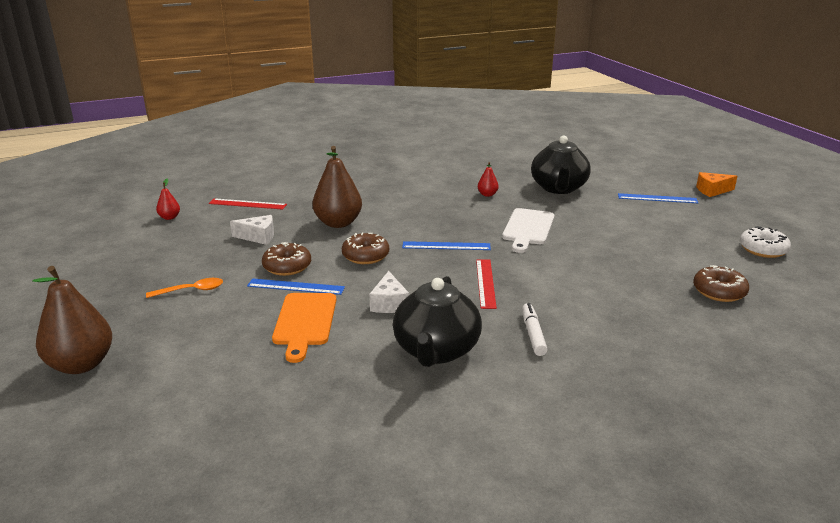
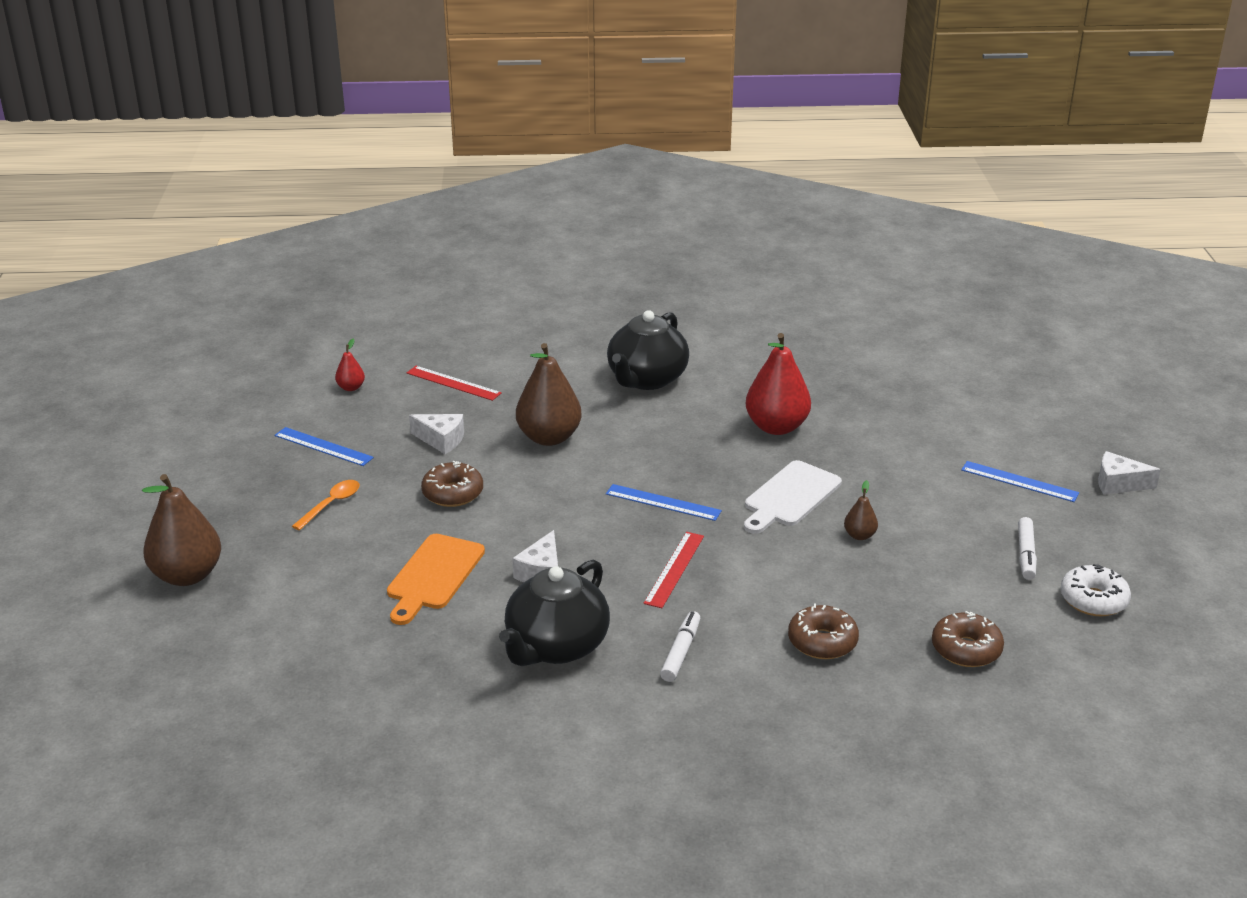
camera: 20 degrees right, 5 degrees up
orange spoon [146,278,223,298] -> orange spoon turned 60 degrees counterclockwise [292,480,360,530]
blue ruler [247,278,345,295] -> blue ruler moved to [274,427,374,466]
brown donut [342,233,389,264] -> brown donut moved to [788,604,859,659]
red pear [478,162,499,197] -> red pear [746,333,811,435], size x2.14
black teapot [531,136,591,194] -> black teapot moved to [607,310,689,390]
orange cheese [696,172,738,197] -> white cheese [1098,451,1161,495]
none -> brown pear [844,480,878,540]
none -> white marker [1018,517,1037,580]

